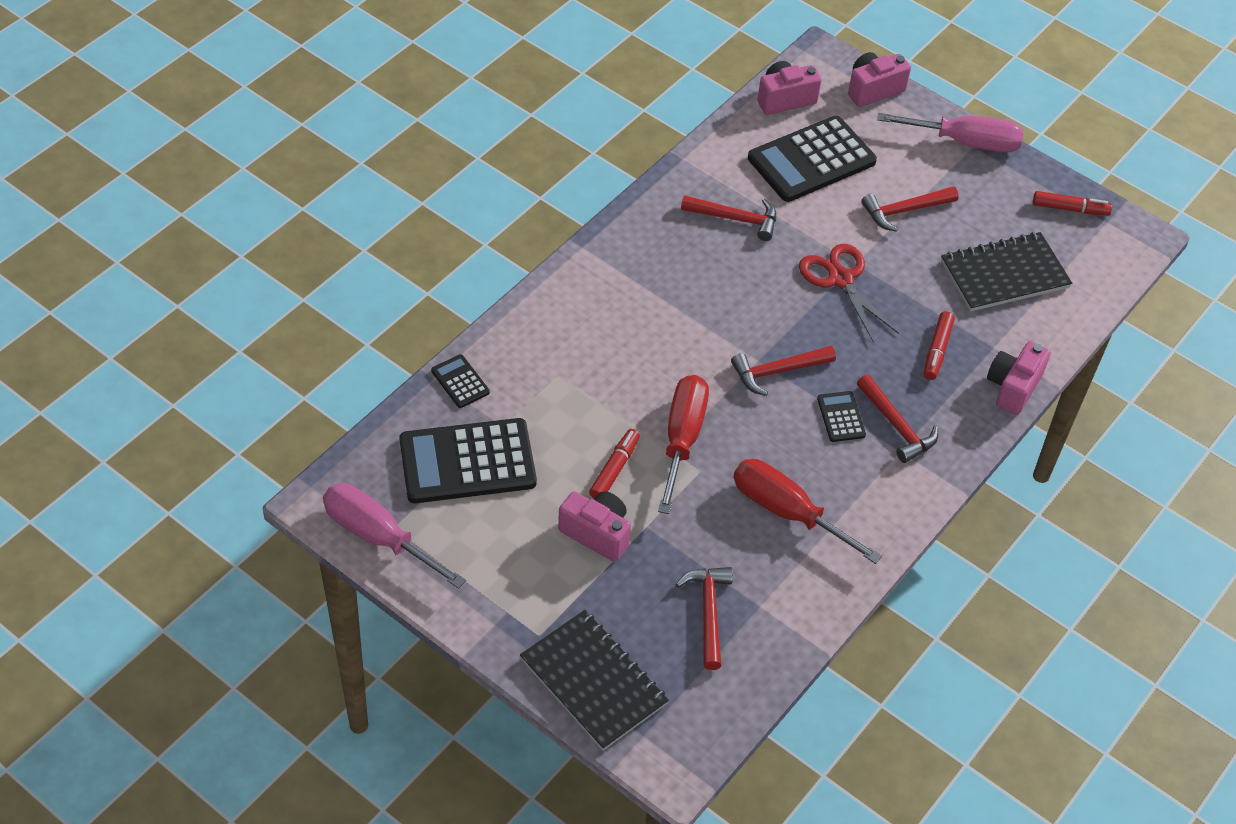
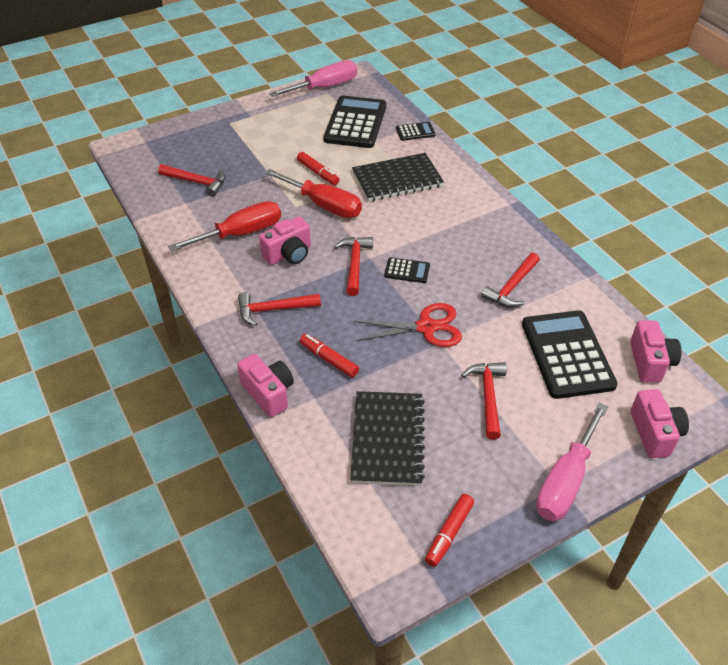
camera: 115 degrees right, 5 degrees down
black notebook [520,610,669,751] -> black notebook moved to [352,153,444,201]
pink camera [558,491,631,562] -> pink camera moved to [259,217,311,265]
black calculator [817,391,866,442] -> black calculator moved to [384,257,430,283]

